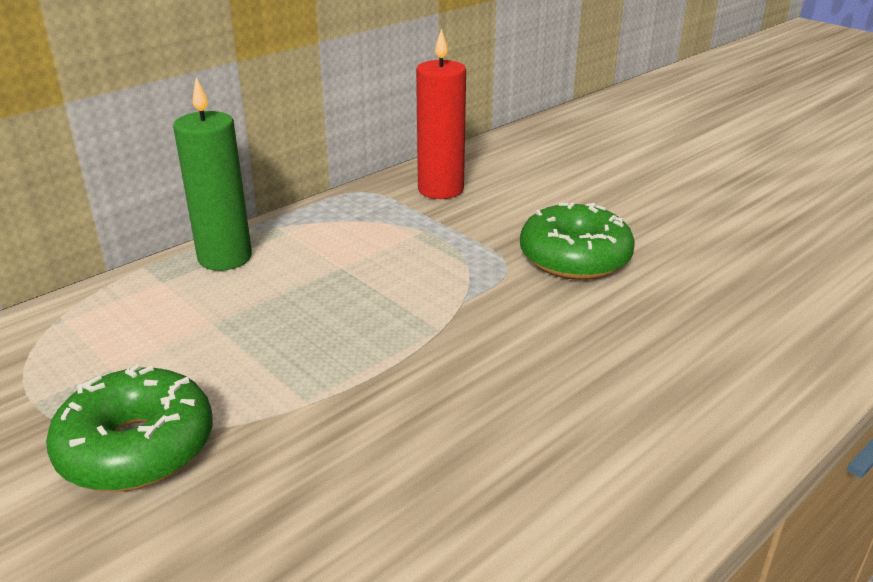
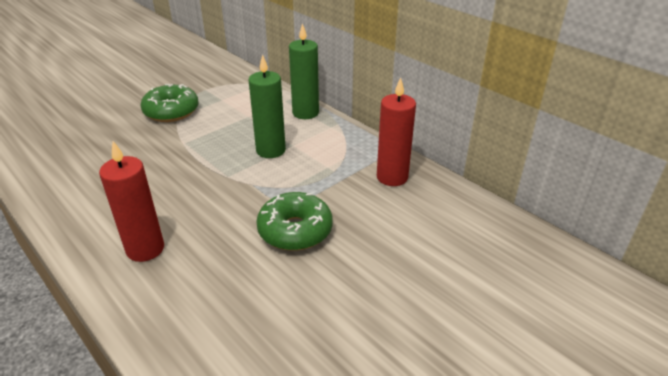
camera: 90 degrees right, 5 degrees up
none -> red candle [99,141,164,262]
none -> green candle [248,54,286,158]

